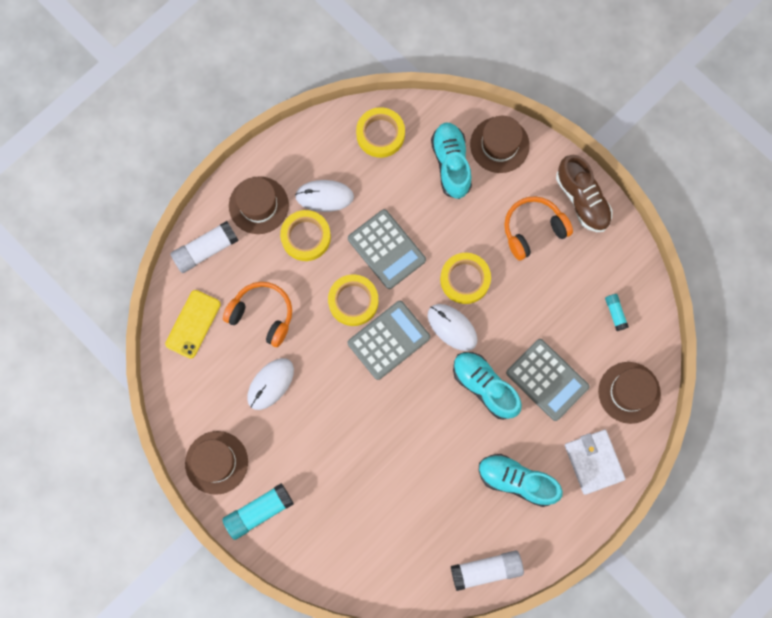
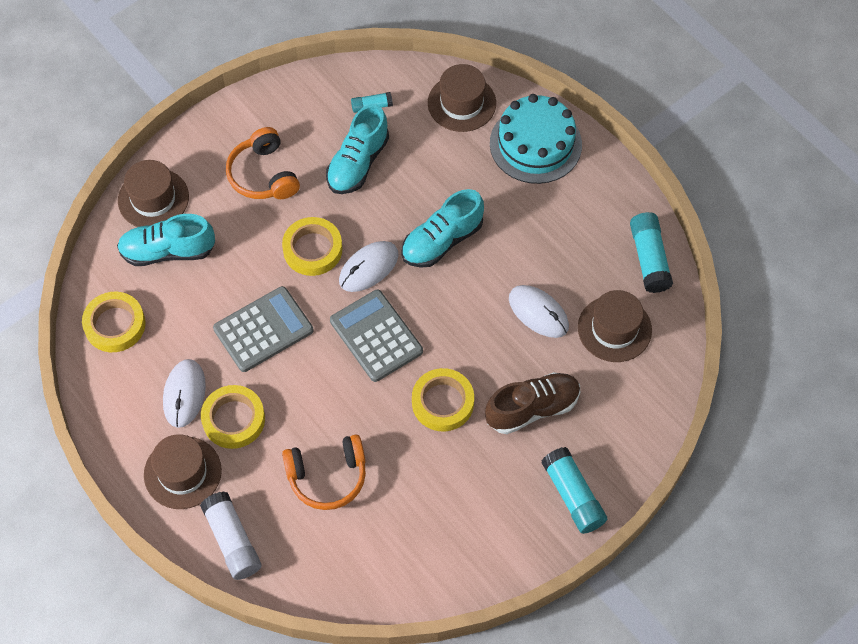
camera: 85 degrees left, 15 degrees down
yellow phone [165,290,221,359] -> none
brown hat [185,431,248,495] -> brown hat moved to [578,290,652,362]
orange headphones [223,282,292,347] -> orange headphones turned 135 degrees counterclockwise [282,435,366,510]
white mouse [247,358,294,410] -> white mouse moved to [509,285,569,338]
yellow tape [328,274,378,326] -> yellow tape moved to [412,368,474,431]
white glue stick [451,550,524,591] -> turquoise glue stick [630,212,673,293]
turquoise shoe [479,454,563,507] -> turquoise shoe moved to [326,104,389,194]
grey calculator [506,339,590,421] -> none
brown shoe [556,155,613,232] -> brown shoe moved to [485,372,580,434]
white wallet [565,430,626,495] -> turquoise cake [490,94,582,184]

